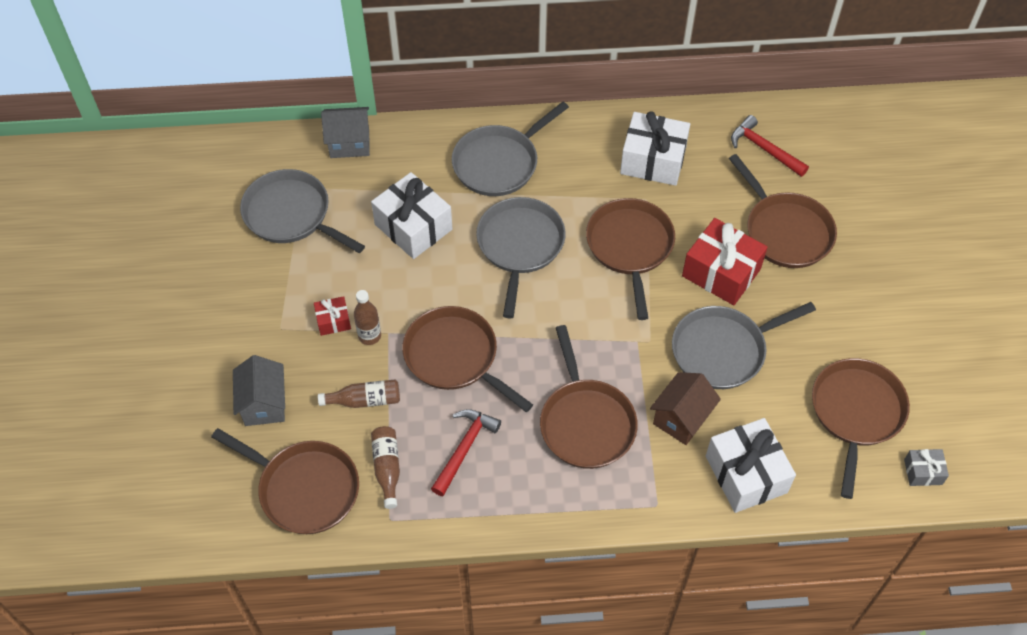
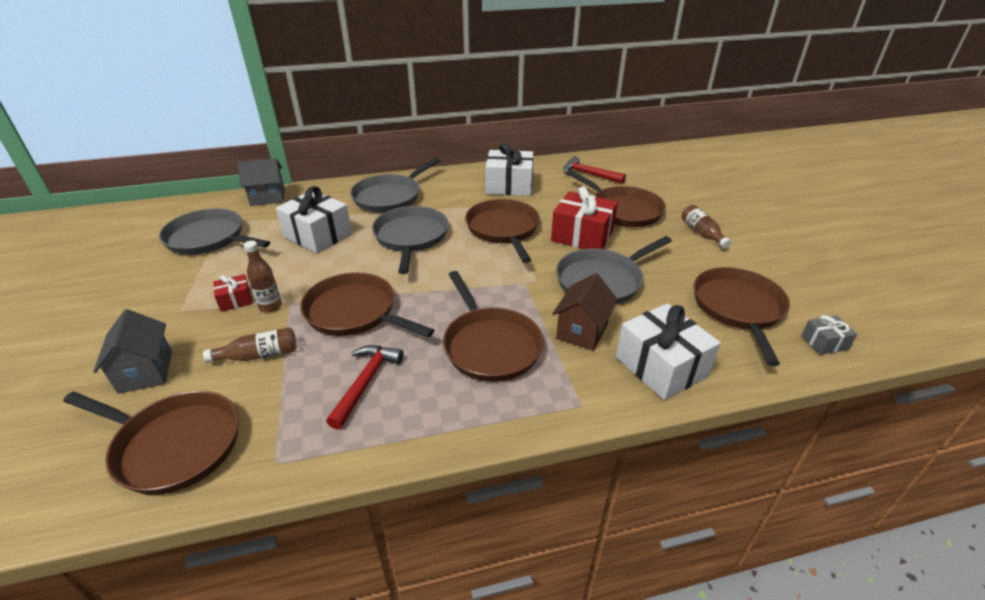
camera: 10 degrees left, 20 degrees down
brown bottle [371,426,400,509] -> brown bottle moved to [682,205,731,248]

